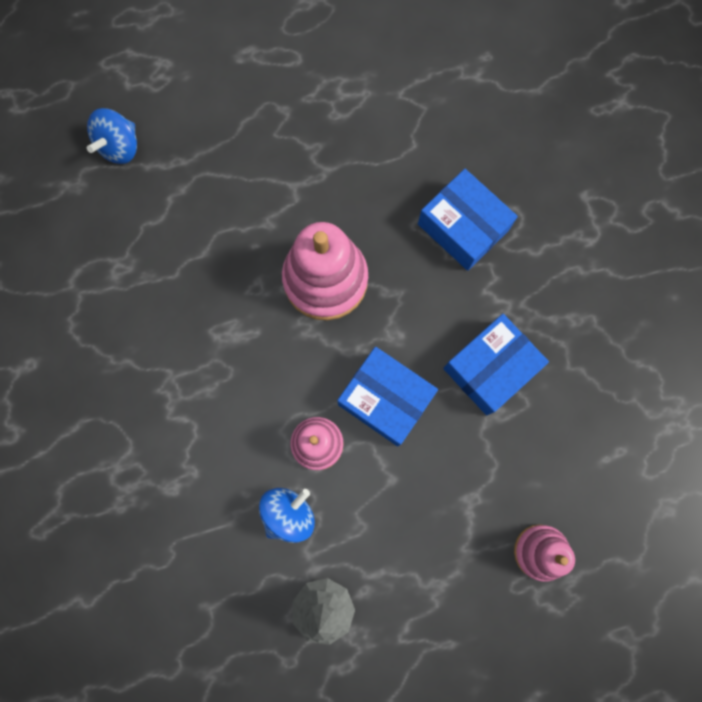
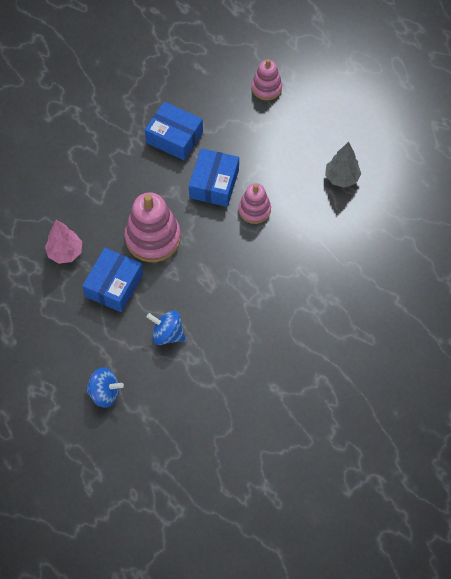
camera: 110 degrees left, 15 degrees down
blue spinning top [259,488,315,543] -> blue spinning top moved to [146,310,186,345]
blue box [418,169,518,271] -> blue box moved to [82,248,143,313]
none -> pink tree [45,220,82,264]

